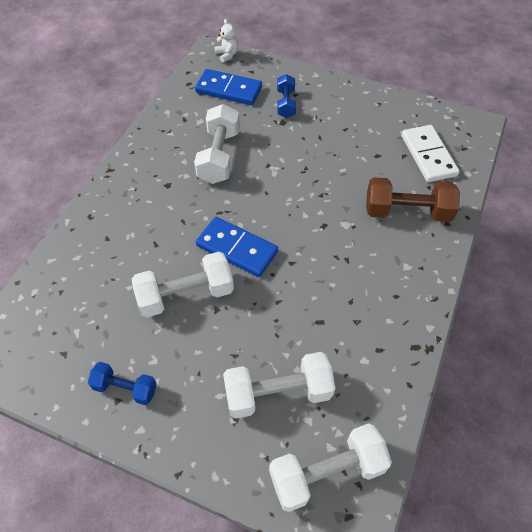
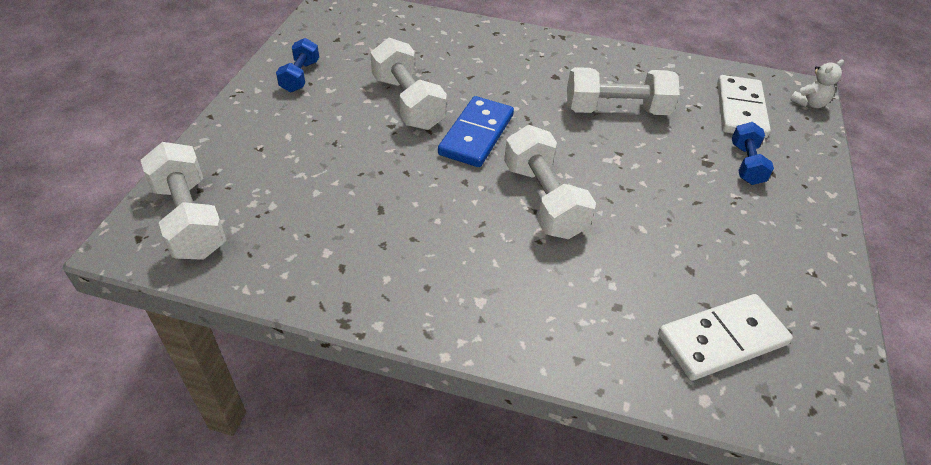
camera: 80 degrees right, 10 degrees down
blue domino [195,69,262,105] -> white domino [717,75,771,138]
white dumbbell [223,352,336,419] -> white dumbbell moved to [504,125,596,239]
blue dumbbell [277,74,296,118] -> blue dumbbell turned 75 degrees counterclockwise [732,122,774,185]
brown dumbbell [366,177,460,222] -> none

